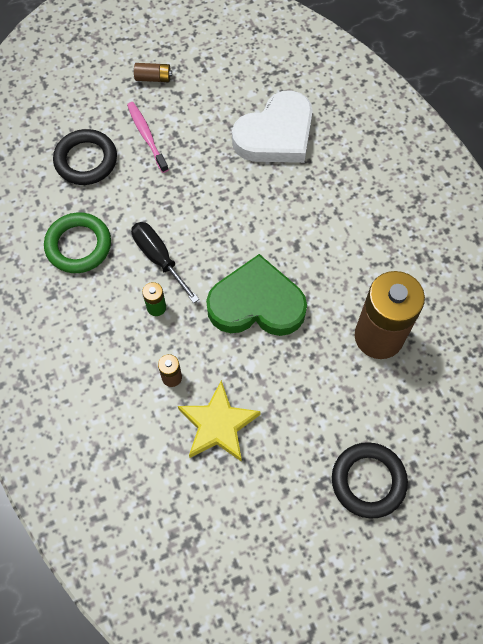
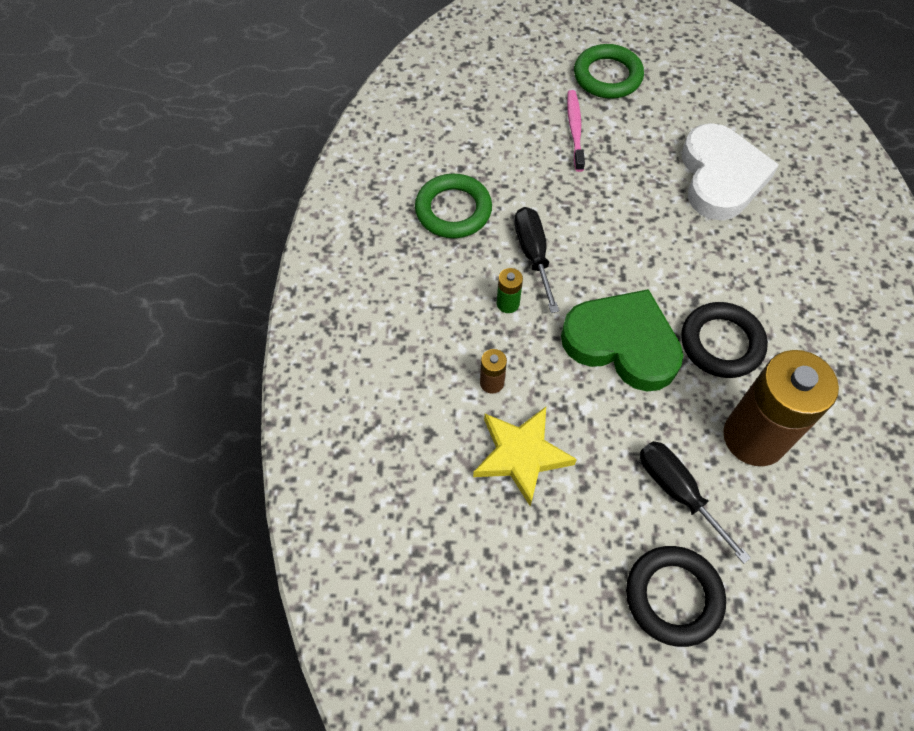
camera: 25 degrees right, 5 degrees down
black ring [53,129,117,185] -> black ring moved to [681,302,768,378]
brown battery [134,63,172,82] -> green ring [574,44,644,99]
white heart [232,90,313,163] -> white heart turned 75 degrees counterclockwise [681,123,779,220]
none -> black screwdriver [640,441,751,564]

